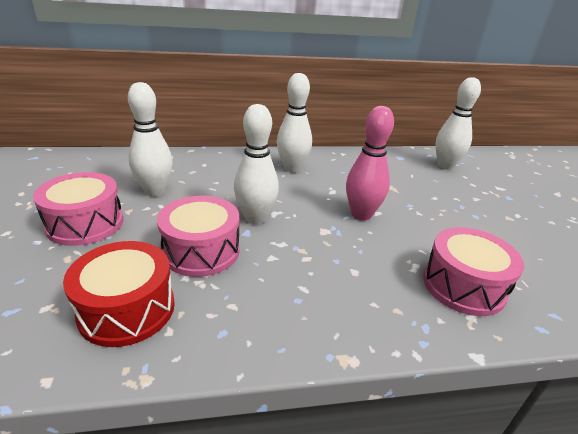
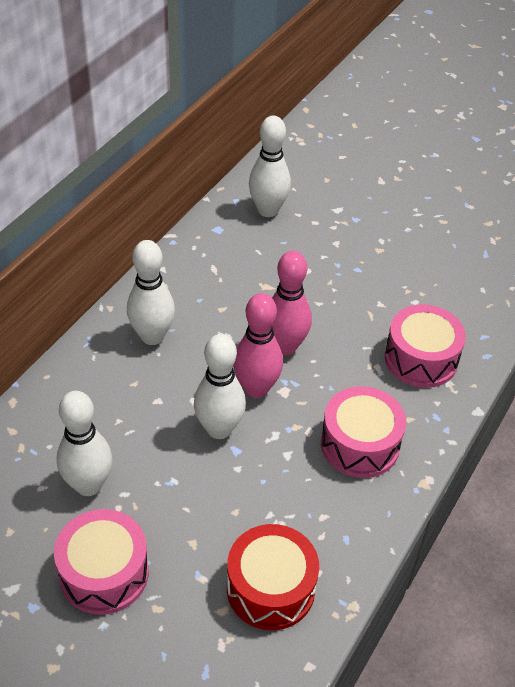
camera: 50 degrees left, 15 degrees up
pink drum [157,196,240,277] -> pink drum moved to [321,386,406,478]
none -> pink bowling pin [233,293,283,398]

